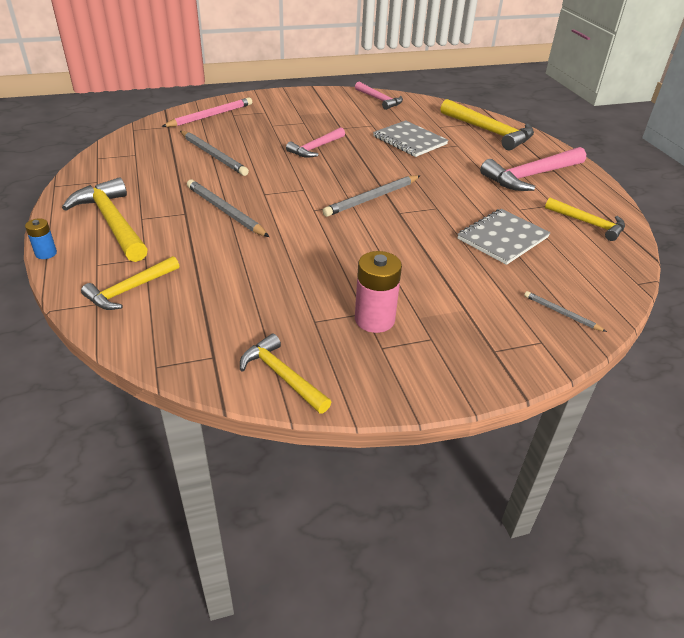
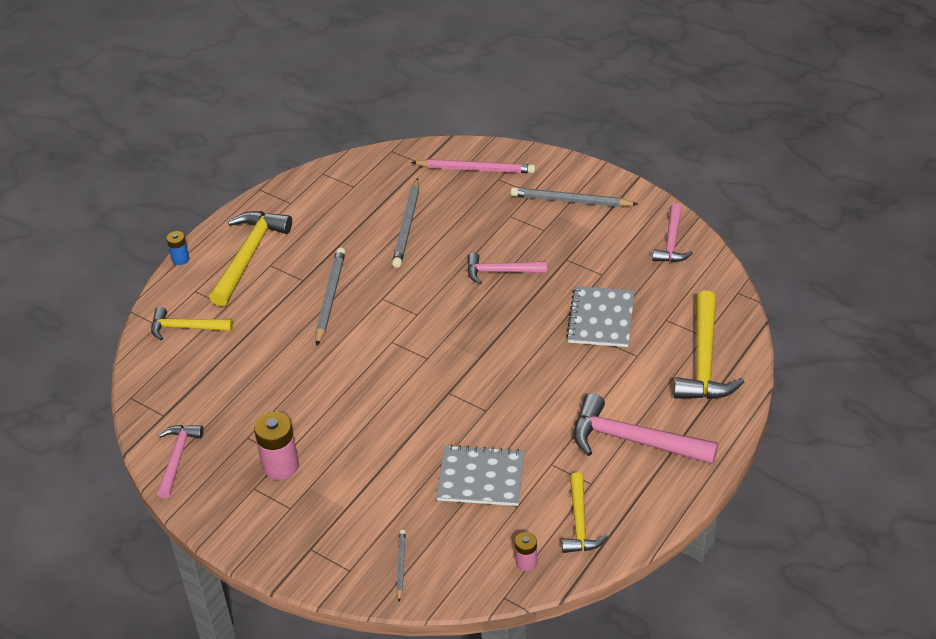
camera: 55 degrees right, 5 degrees up
yellow hammer [240,334,331,414] -> pink hammer [157,425,203,499]
grey pencil [322,175,420,217] -> grey pencil moved to [511,187,638,207]
none -> pink battery [515,532,537,571]

